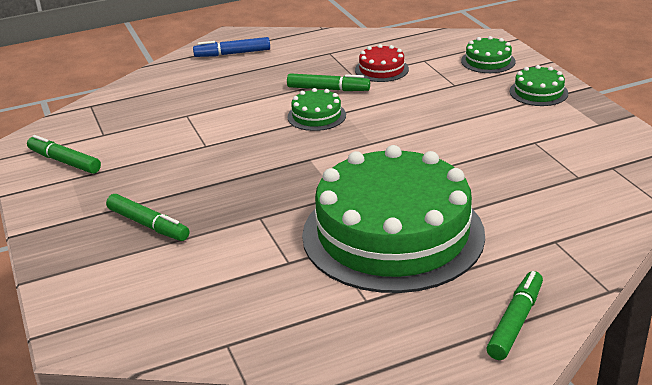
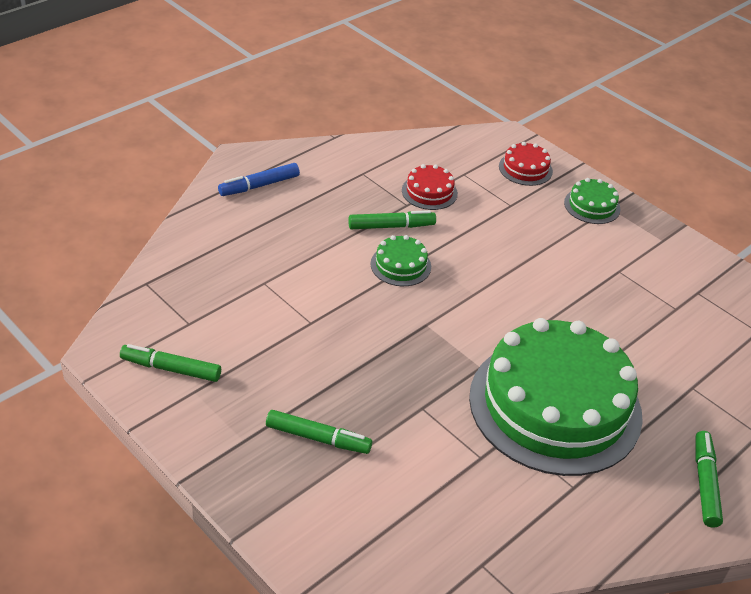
camera: 25 degrees left, 10 degrees up
green cake [461,36,515,73] -> red cake [499,142,553,186]

